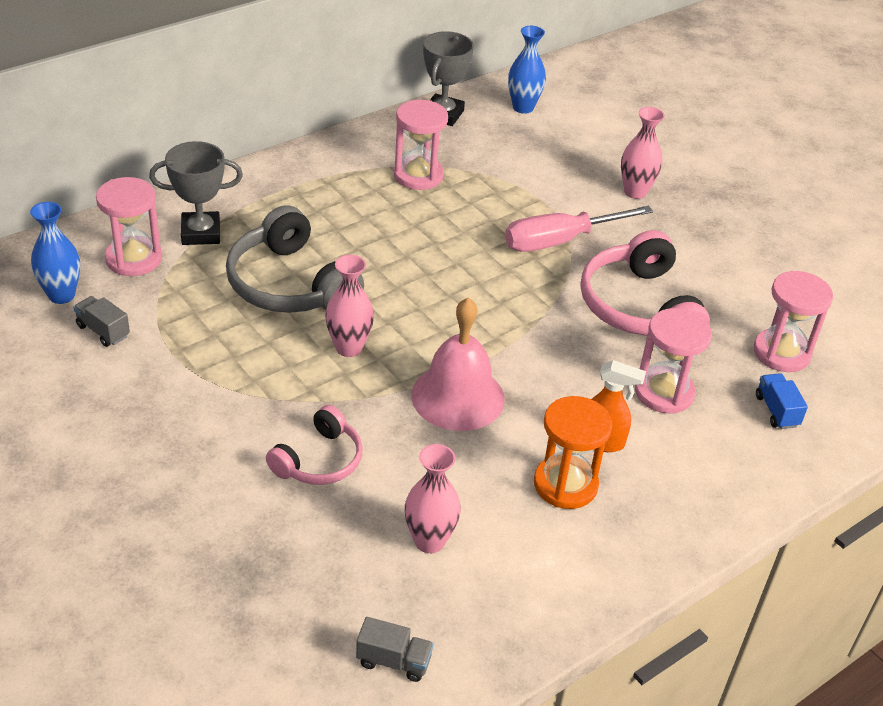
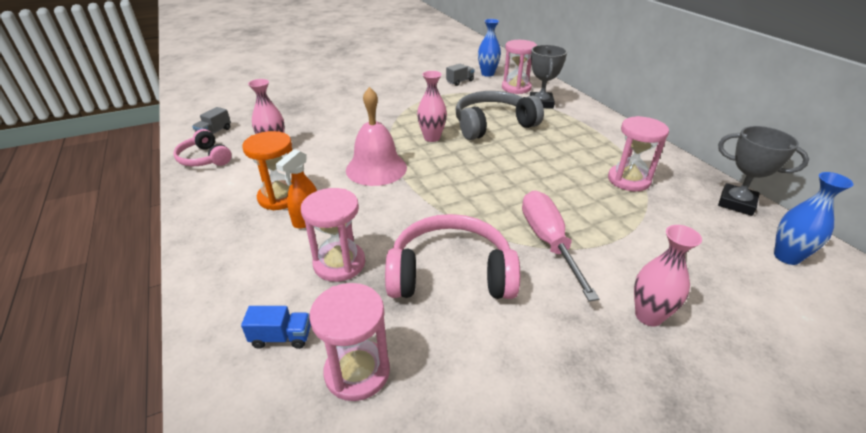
camera: 105 degrees right, 5 degrees down
pink headphones [266,405,363,485] -> pink headphones moved to [173,129,232,166]

